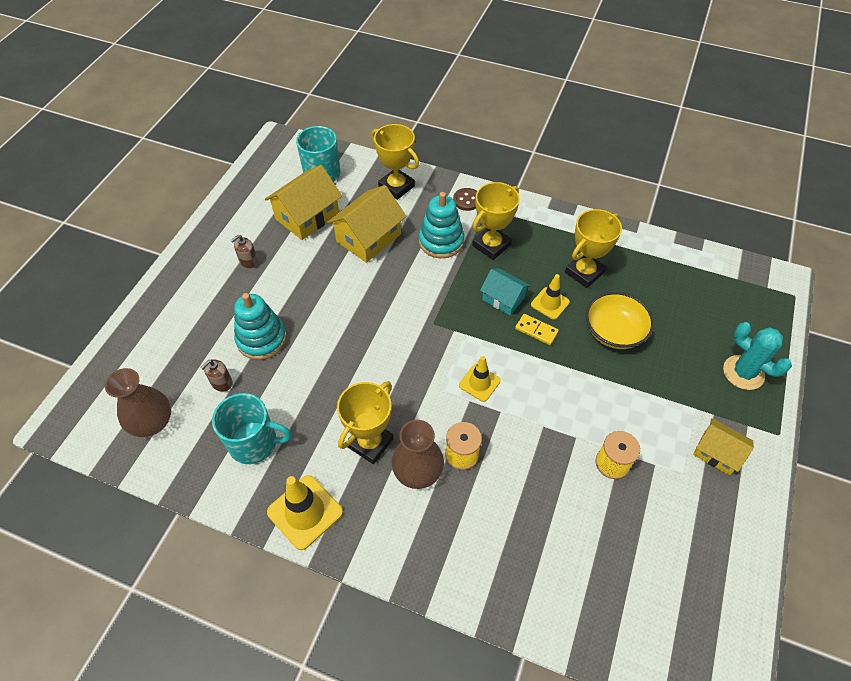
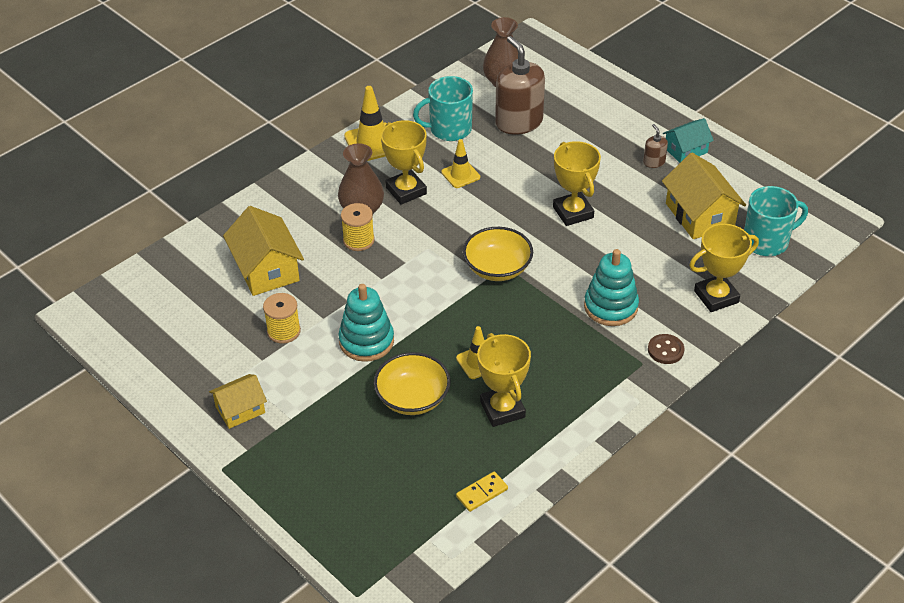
camera: 115 degrees right, 10 degrees down
brown soap dispenser [201,359,233,392] -> brown soap dispenser [495,36,545,135], size x2.26
turquoise mug [212,393,292,464] -> turquoise mug turned 45 degrees clockwise [413,76,473,141]
turquoise stacking toy [234,293,287,360] -> turquoise stacking toy moved to [338,284,394,362]
yellow house [327,185,406,263] -> yellow house moved to [223,206,304,296]
yellow traffic cone [459,356,501,402] -> yellow traffic cone moved to [441,139,480,188]
yellow trophy [472,182,520,260] -> yellow trophy moved to [553,141,601,226]
turquoise house [480,268,530,315] -> turquoise house moved to [663,118,714,163]
yellow domino [515,314,559,345] -> yellow domino moved to [456,471,508,512]
turquoise cactus [723,322,792,390] -> none
none -> yellow bowl [463,227,533,281]

